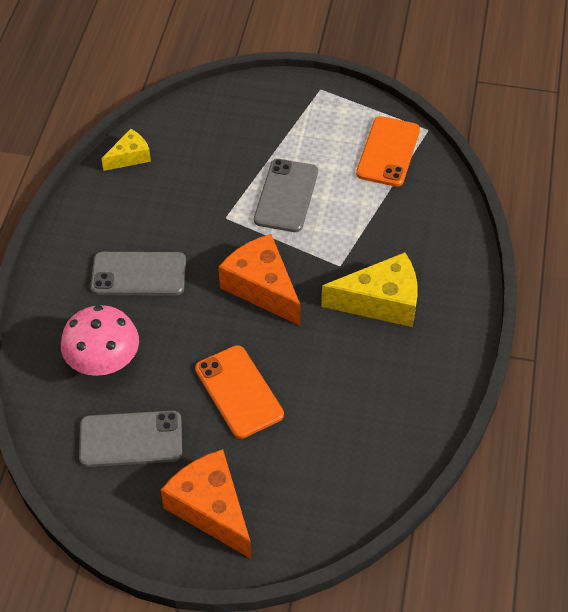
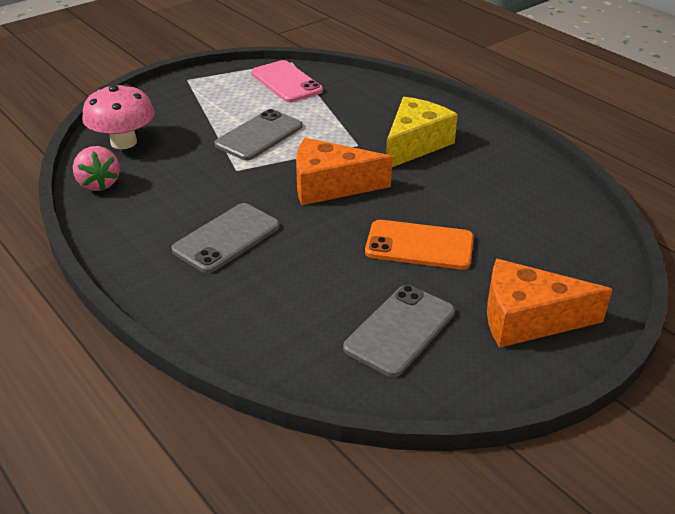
camera: 50 degrees left, 15 degrees down
pink mushroom [61,305,139,376] -> pink mushroom moved to [82,84,155,149]
yellow cheese [101,129,151,171] -> pink strawberry [73,146,120,191]
grey phone [254,159,318,232] -> grey phone turned 75 degrees clockwise [215,109,303,160]
orange phone [356,116,420,187] -> pink phone [251,60,323,102]

